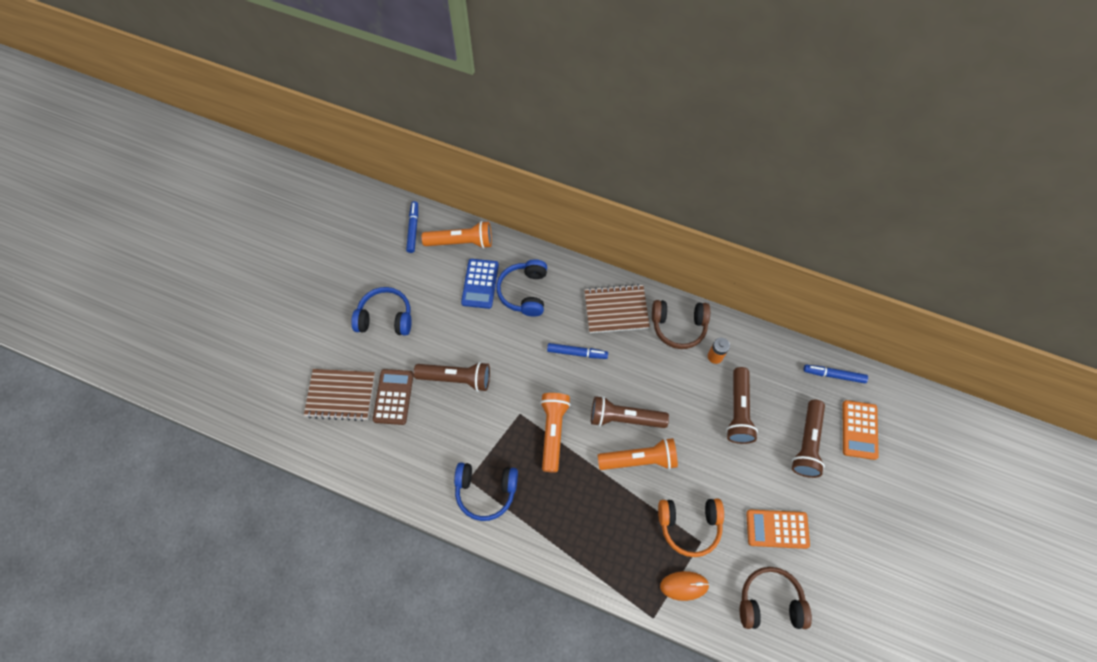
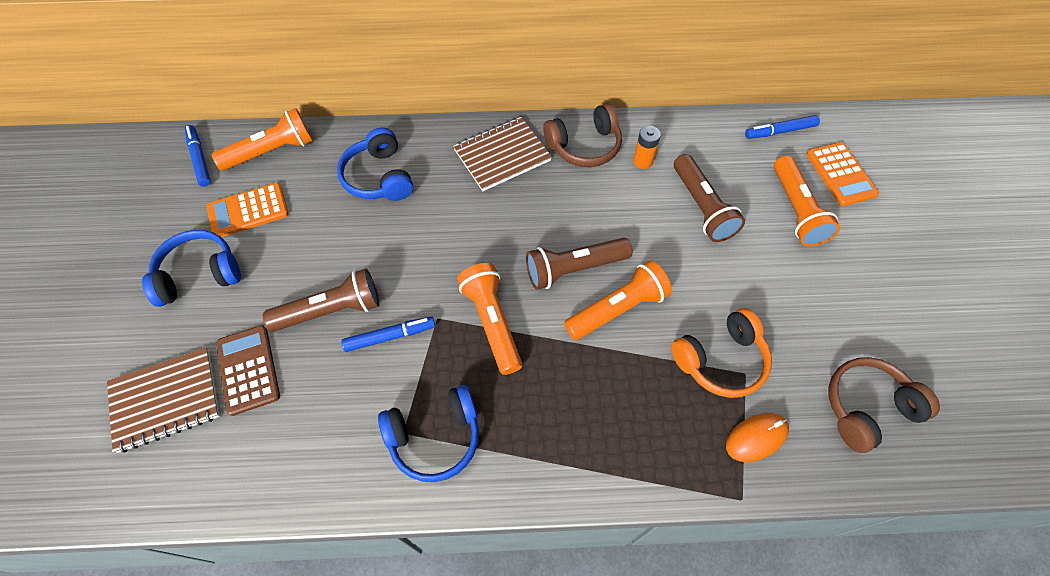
camera: 25 degrees left, 5 degrees down
blue calculator [461,259,499,309] -> none
blue marker [547,343,608,359] -> blue marker moved to [341,316,435,352]
orange calculator [746,509,810,549] -> orange calculator moved to [206,183,289,237]
brown flashlight [792,400,825,478] -> orange flashlight [774,156,840,246]

